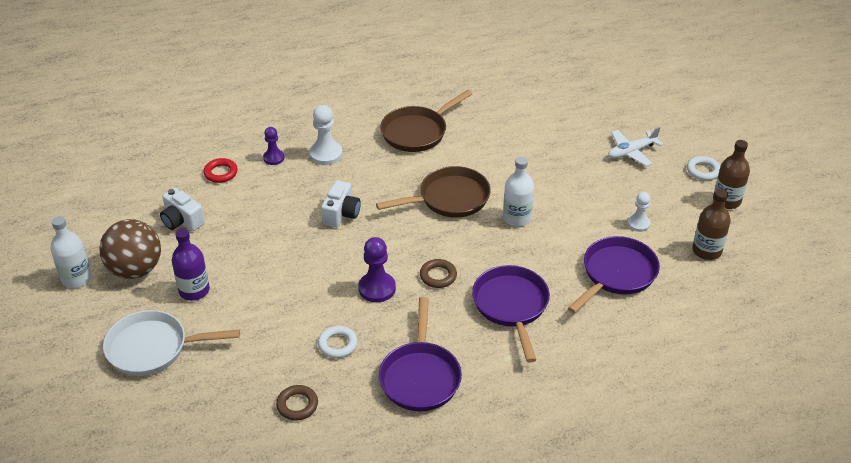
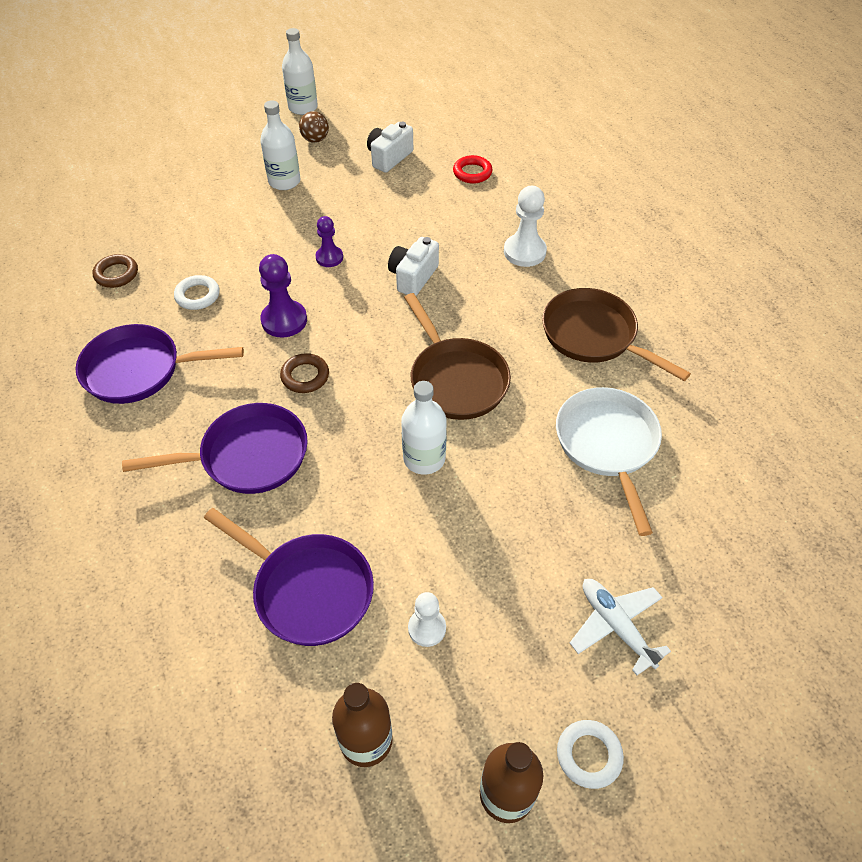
camera: 85 degrees right, 10 degrees up
brown ball [99,219,161,279] -> brown ball [299,111,329,143], size x0.49
white pan [103,310,240,376] -> white pan moved to [556,387,662,536]
purple bottle [172,228,210,301] -> white bottle [260,100,300,190]
purple pawn [263,127,285,165] -> purple pawn moved to [315,216,343,267]
white camera [321,181,361,228] -> white camera turned 105 degrees clockwise [388,237,439,296]

